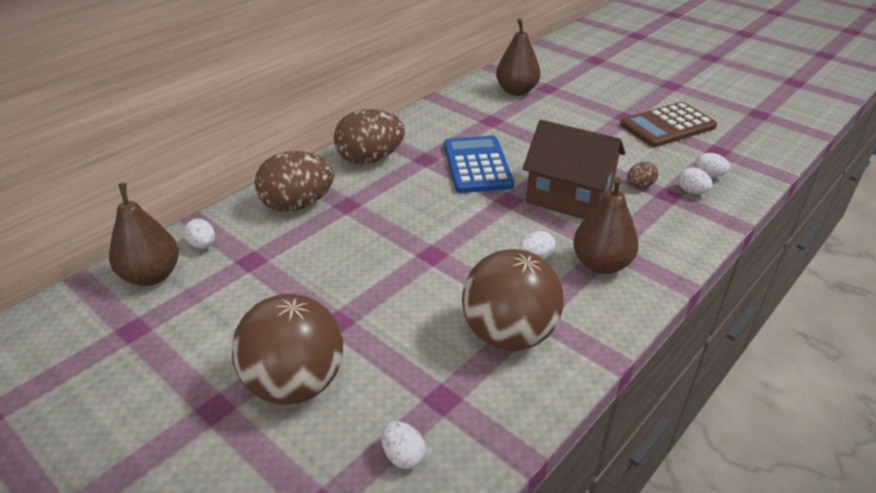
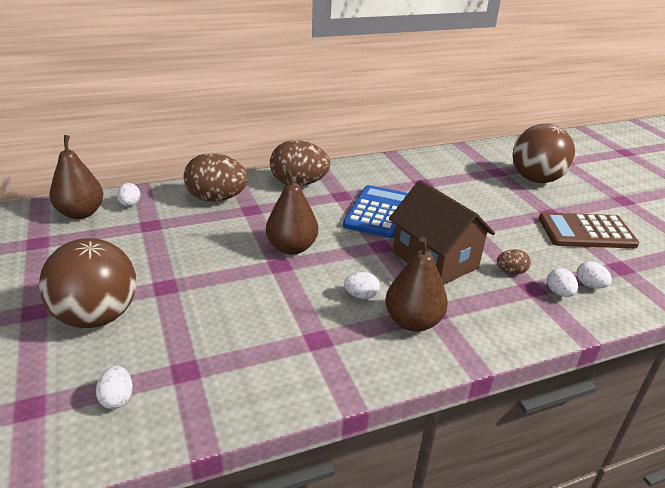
camera: 25 degrees right, 5 degrees down
brown ball [462,249,564,351] -> brown ball moved to [512,124,575,183]
brown pear [496,19,540,96] -> brown pear moved to [266,168,318,255]

